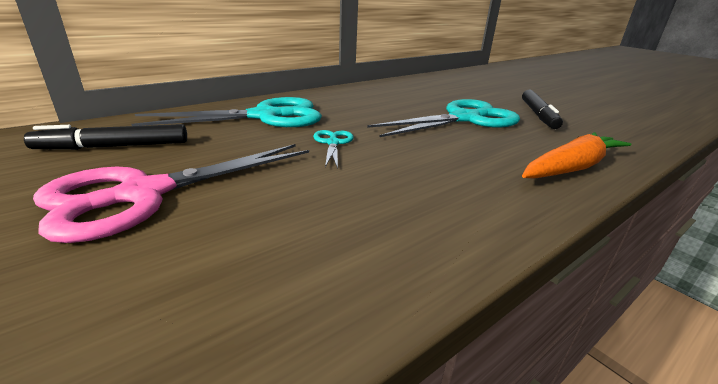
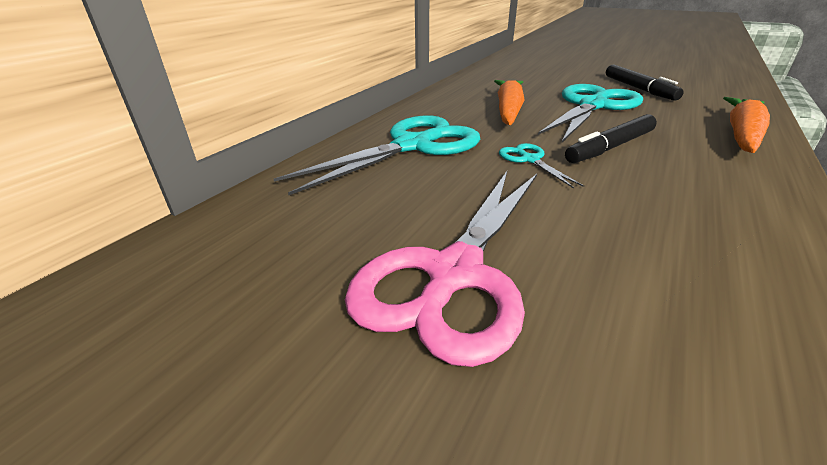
camera: 20 degrees left, 5 degrees up
black marker [24,124,187,150] -> black marker moved to [565,114,657,163]
none -> orange carrot [494,80,525,125]

